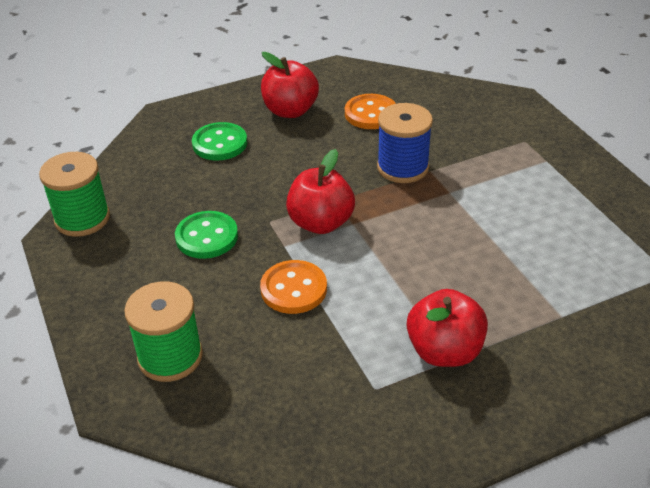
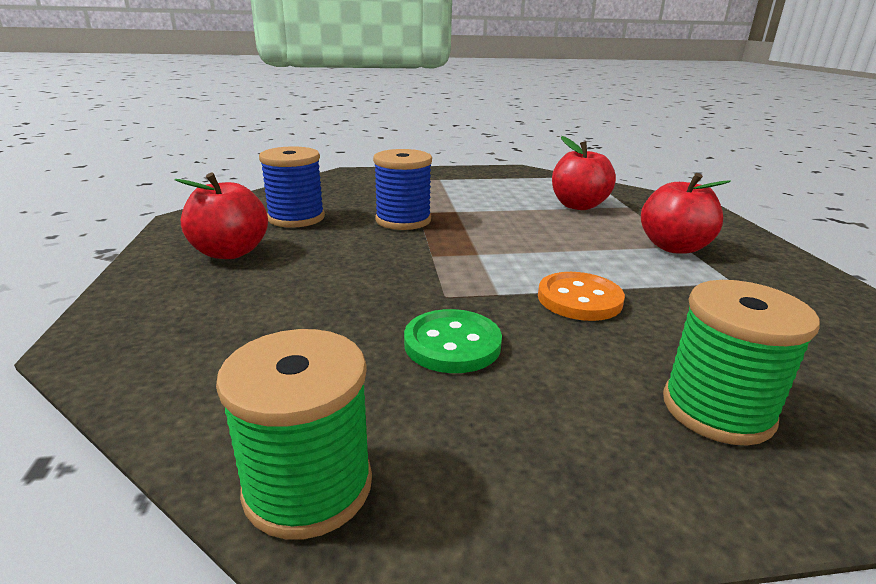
camera: 75 degrees left, 15 degrees down
green button [192,122,247,161] -> none
red apple [286,149,355,234] -> red apple moved to [552,136,616,210]
orange button [345,94,396,129] -> blue spool [259,146,325,228]

